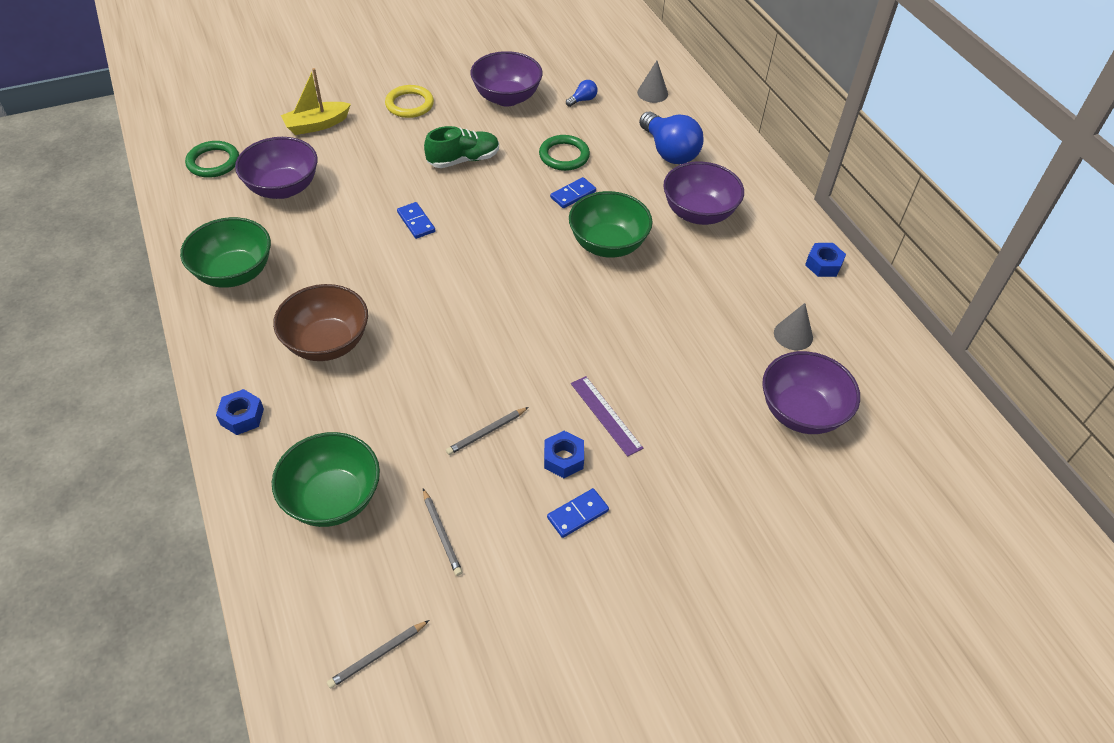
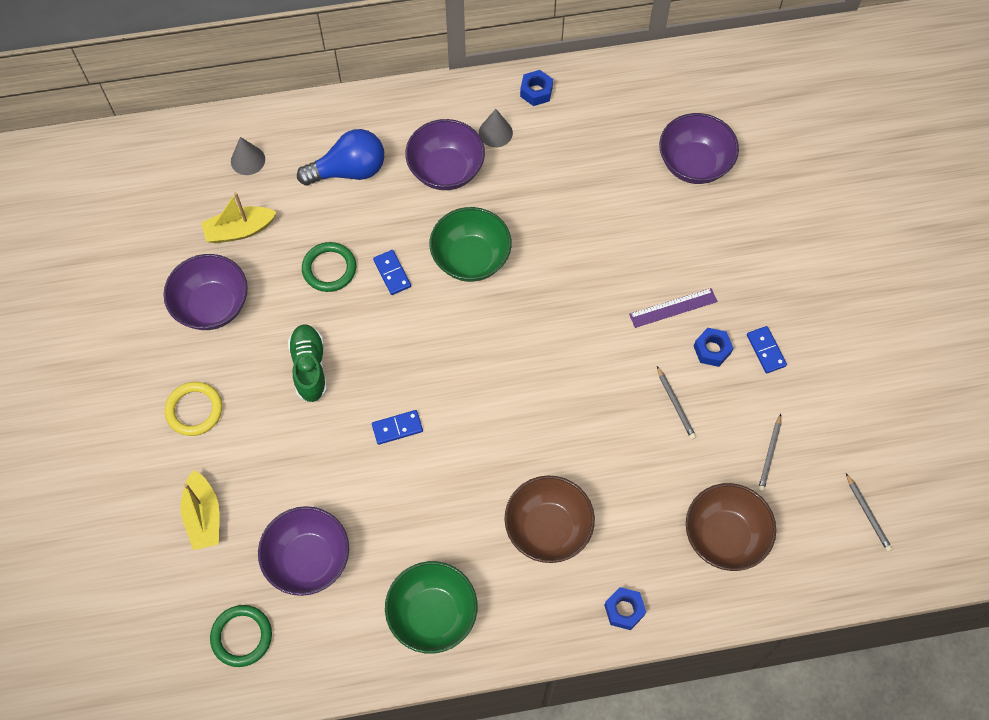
camera: 75 degrees left, 15 degrees up
green bowl [272,432,380,527] -> brown bowl [686,483,776,571]
grey pencil [423,488,462,576] -> grey pencil turned 120 degrees clockwise [758,414,781,492]
blue light bulb [566,80,597,107] -> yellow boat [201,192,277,243]
grey cone [774,303,813,350] -> grey cone moved to [479,109,513,147]

